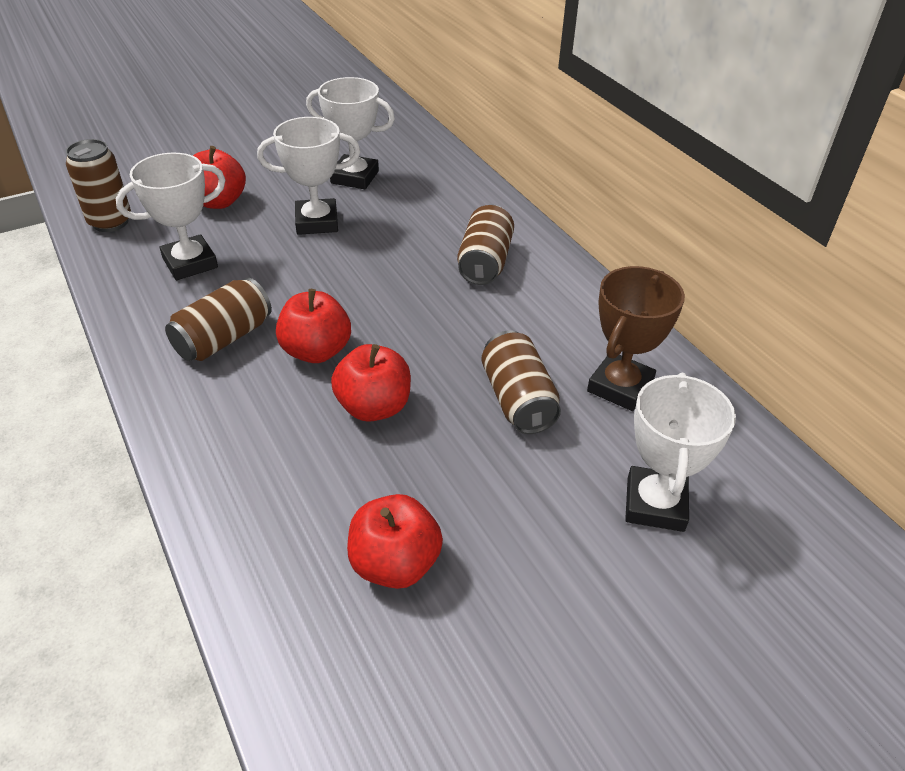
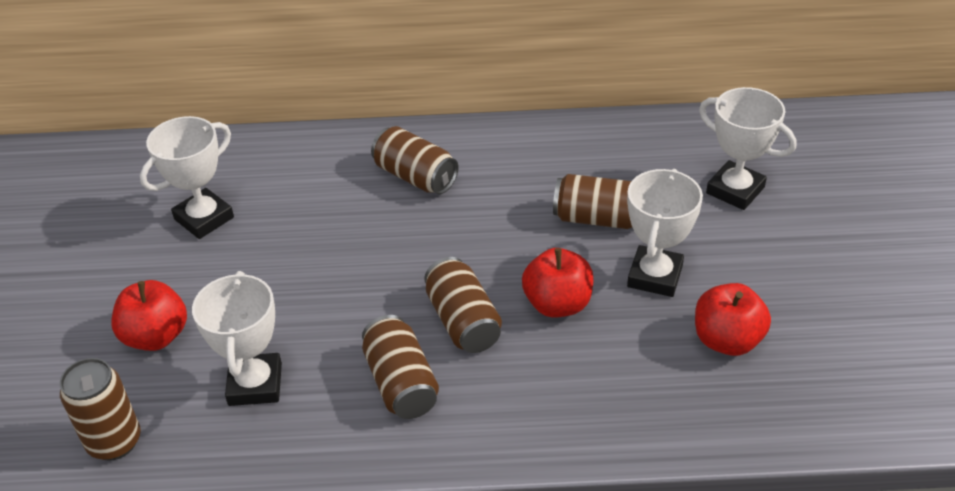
camera: 60 degrees left, 0 degrees up
white trophy [257,117,360,235] -> white trophy moved to [627,169,703,297]
red apple [276,289,351,363] -> brown can [424,257,502,353]
brown trophy [587,266,685,411] -> none

